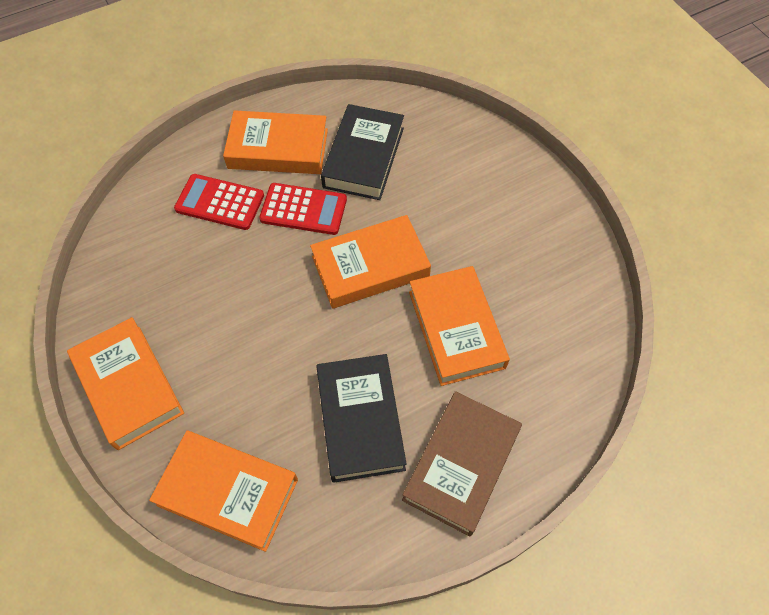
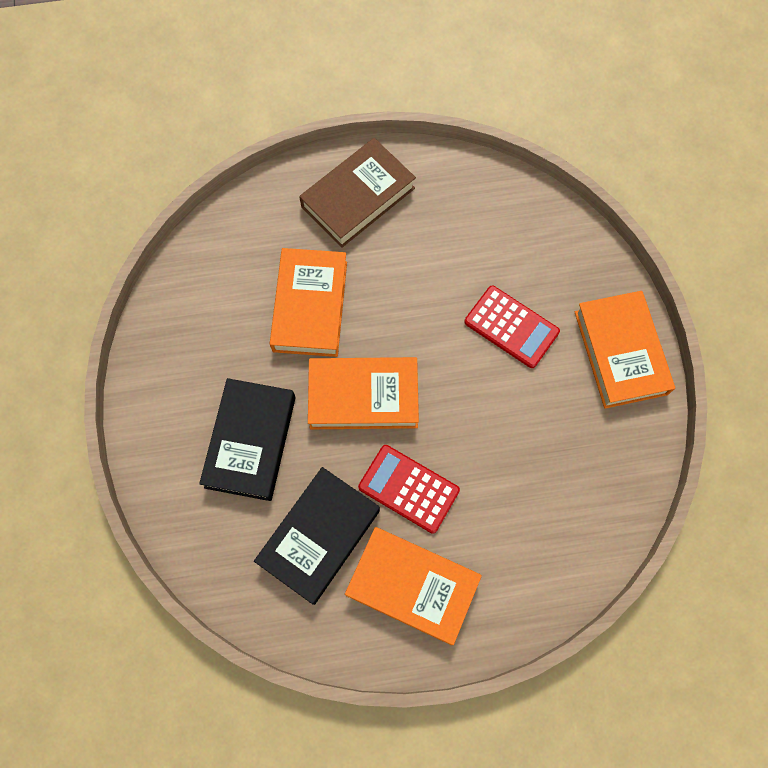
camera: 160 degrees left, 10 degrees up
orange book [149,431,298,552] -> none
red calculator [174,174,264,230] -> red calculator moved to [464,286,560,368]
black book [316,354,407,483] -> black book moved to [199,378,296,501]

